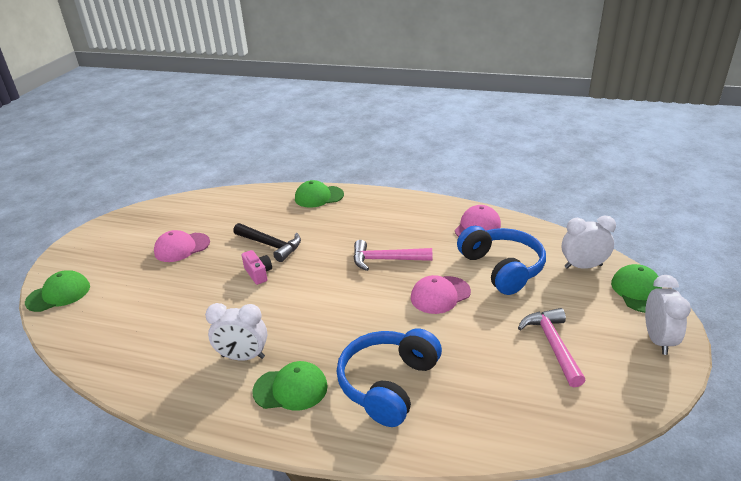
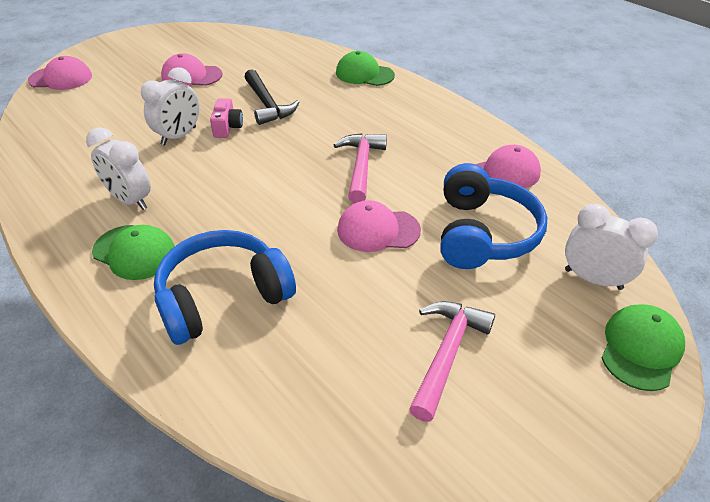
camera: 30 degrees right, 10 degrees up
green cap [25,270,90,312] -> pink cap [28,56,92,90]
pink hammer [353,240,432,271] -> pink hammer turned 60 degrees clockwise [334,133,387,204]
white clock [645,275,691,355] -> white clock moved to [141,67,200,146]

